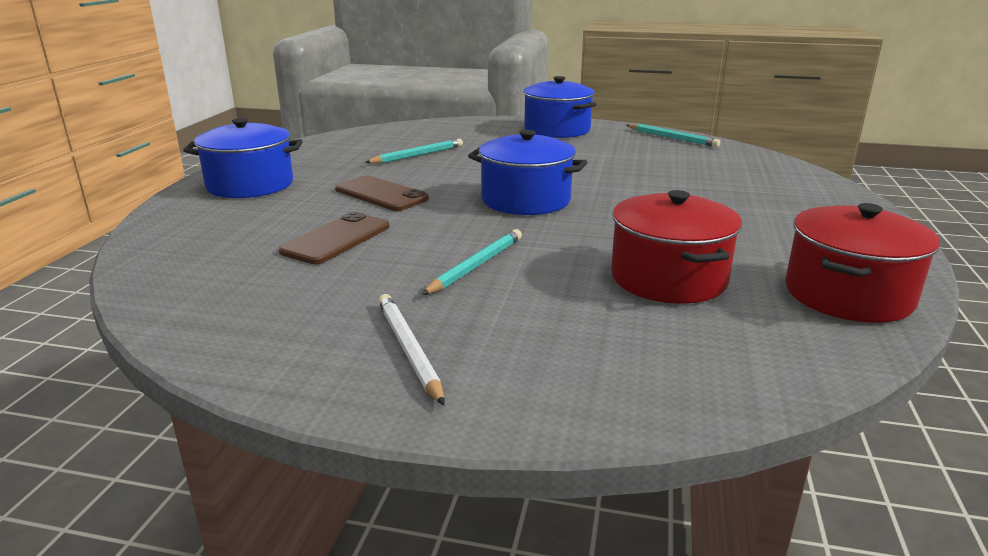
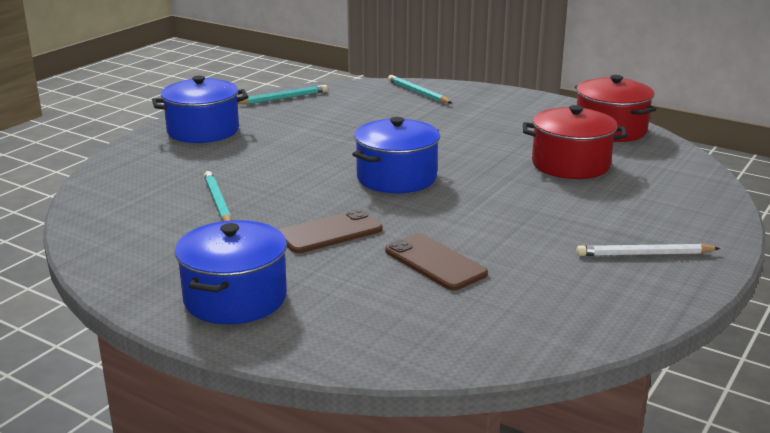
camera: 70 degrees left, 0 degrees up
turquoise pencil [421,229,522,295] -> turquoise pencil moved to [388,75,452,103]

